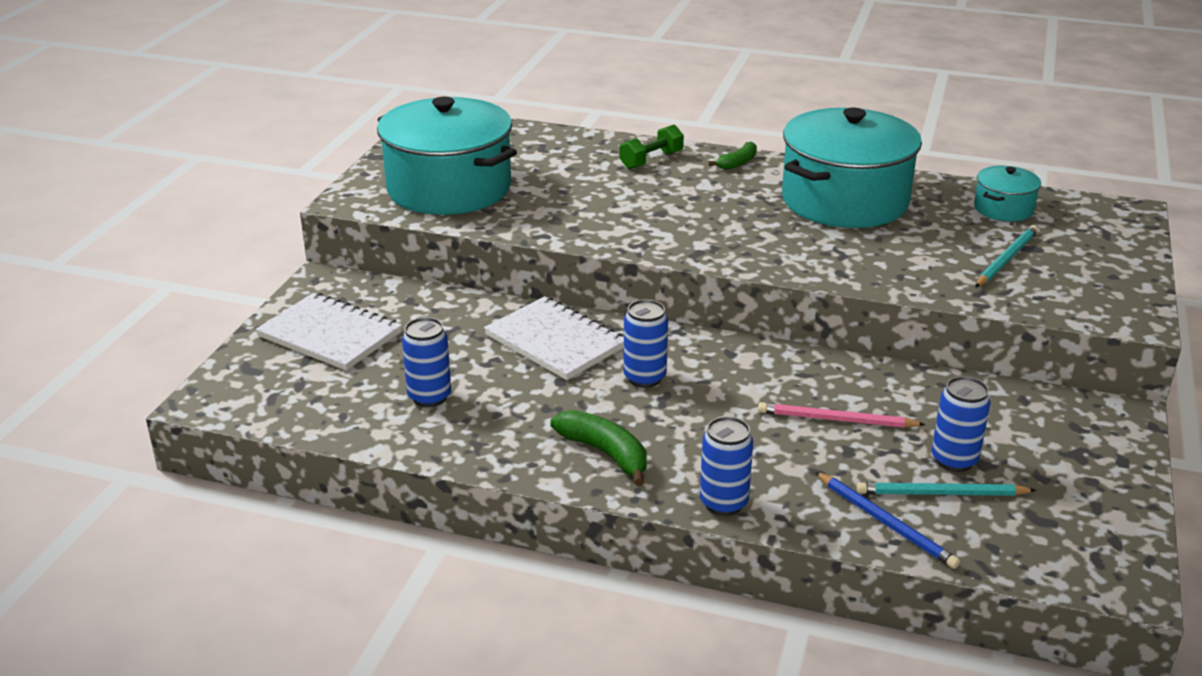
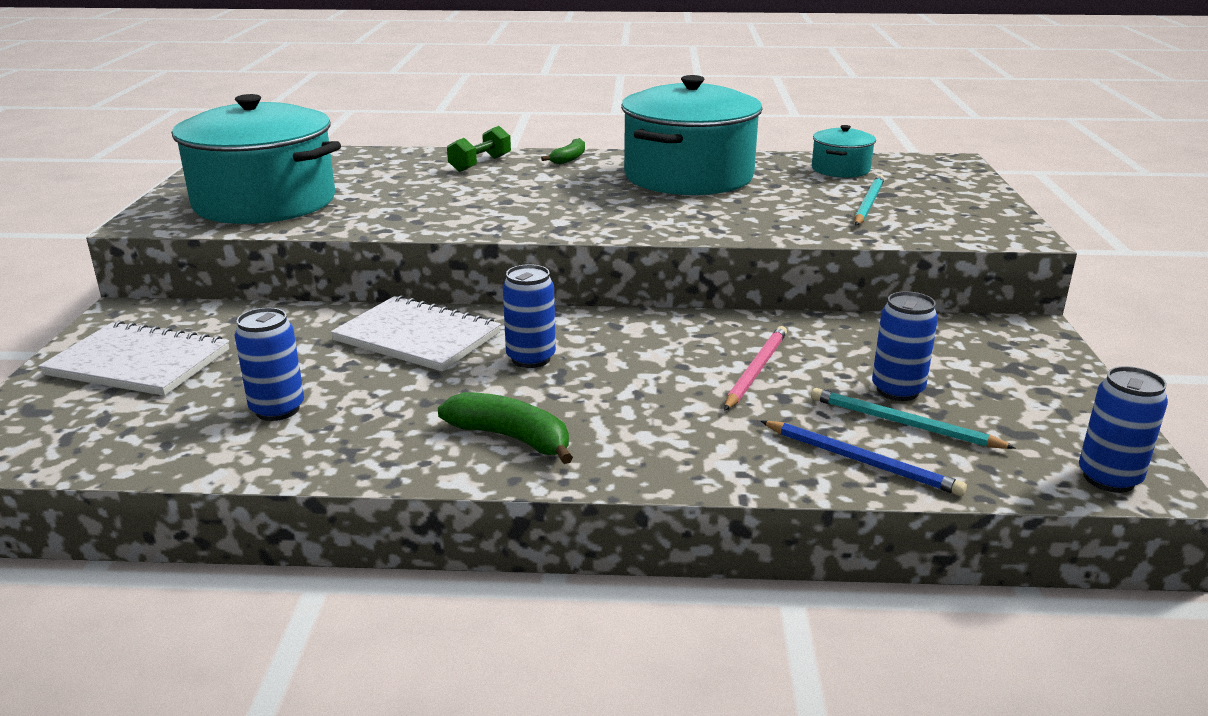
camera: 15 degrees left, 5 degrees down
blue can [700,416,753,516] -> blue can moved to [1079,366,1168,493]
pink pencil [758,402,926,428] -> pink pencil turned 120 degrees clockwise [724,326,787,411]
turquoise pencil [857,482,1037,496] -> turquoise pencil turned 45 degrees clockwise [811,388,1015,449]

